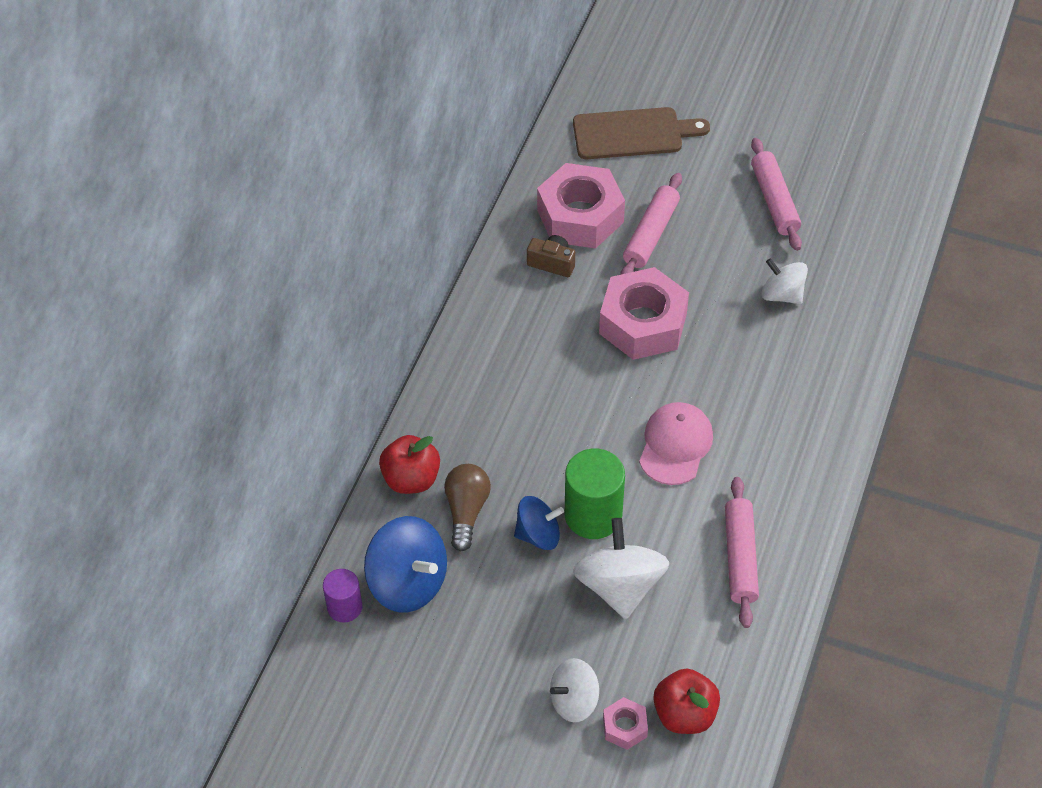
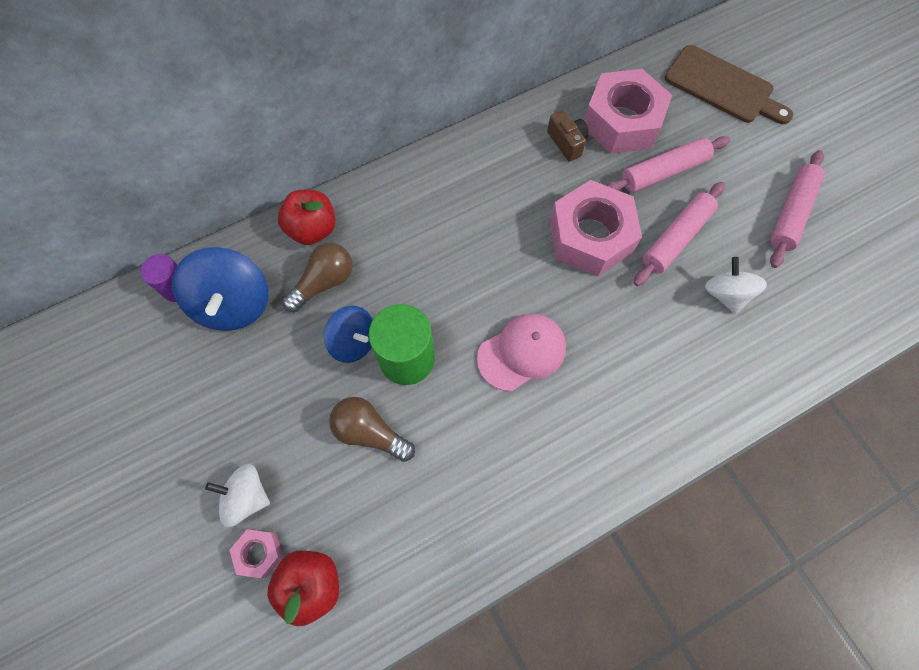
camera: 40 degrees right, 15 degrees up
white spinning top [573,518,669,619] -> brown light bulb [329,397,415,462]
pink rolling pin [725,477,759,628] -> pink rolling pin moved to [633,182,725,286]

